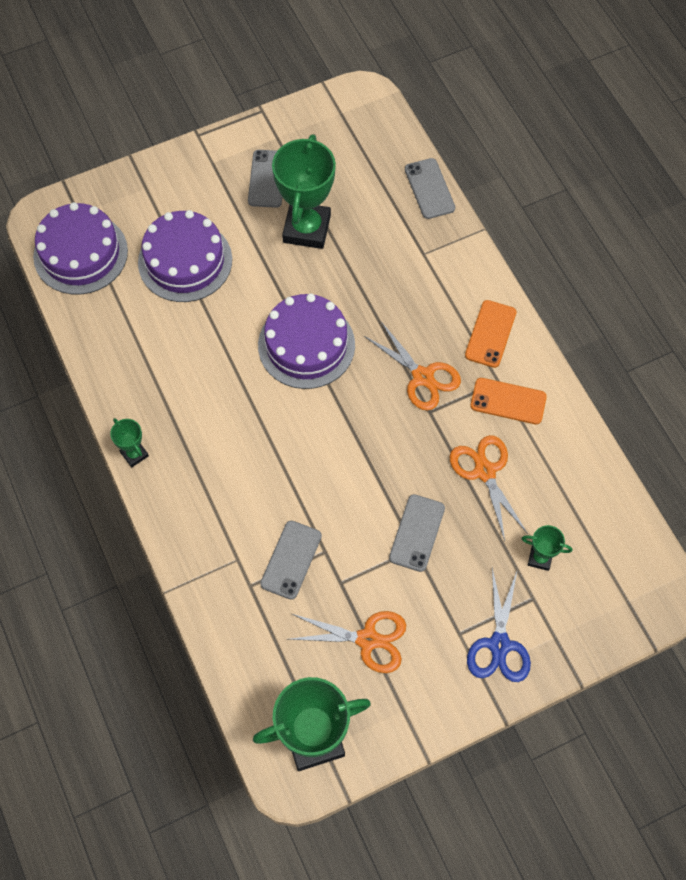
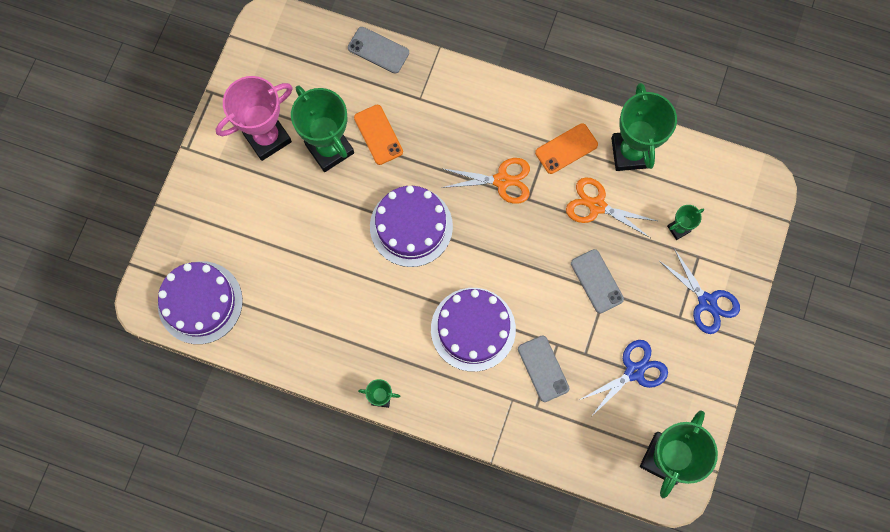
camera: 45 degrees left, 10 degrees up
purple cake [138,210,232,302] -> purple cake moved to [431,288,516,372]
grey phone [248,150,282,208] -> pink trophy [216,76,293,161]
orange scissors [289,611,406,673] -> blue scissors [580,340,668,418]
orange phone [465,300,517,368] -> orange phone moved to [354,105,403,165]
none -> green trophy [611,83,677,171]

